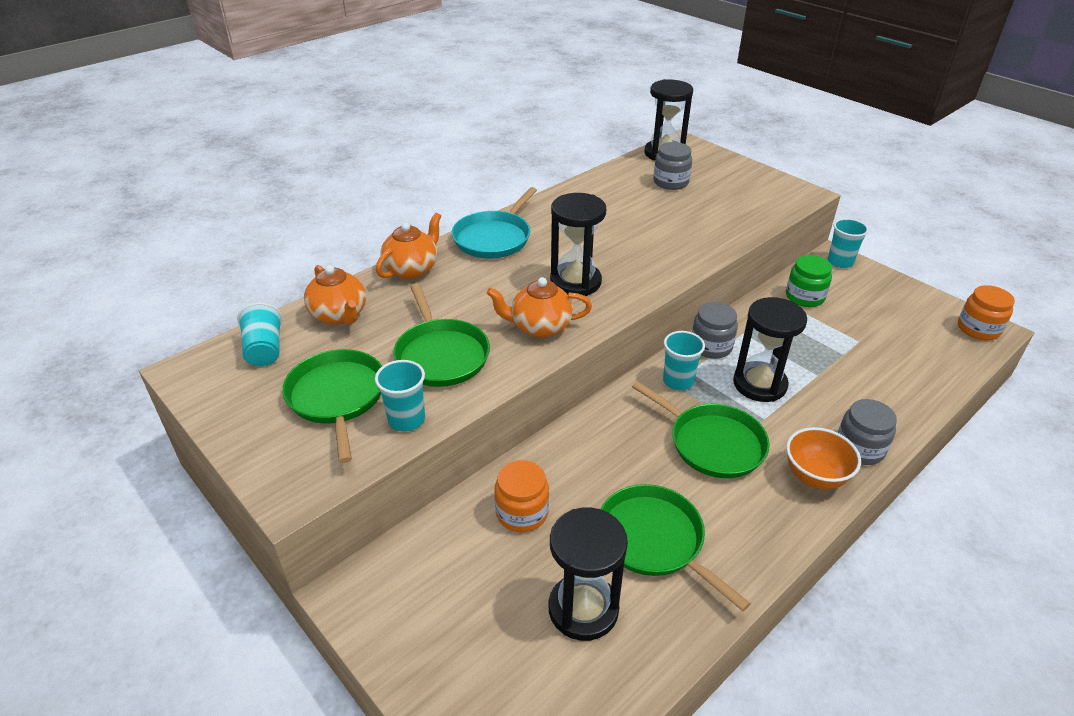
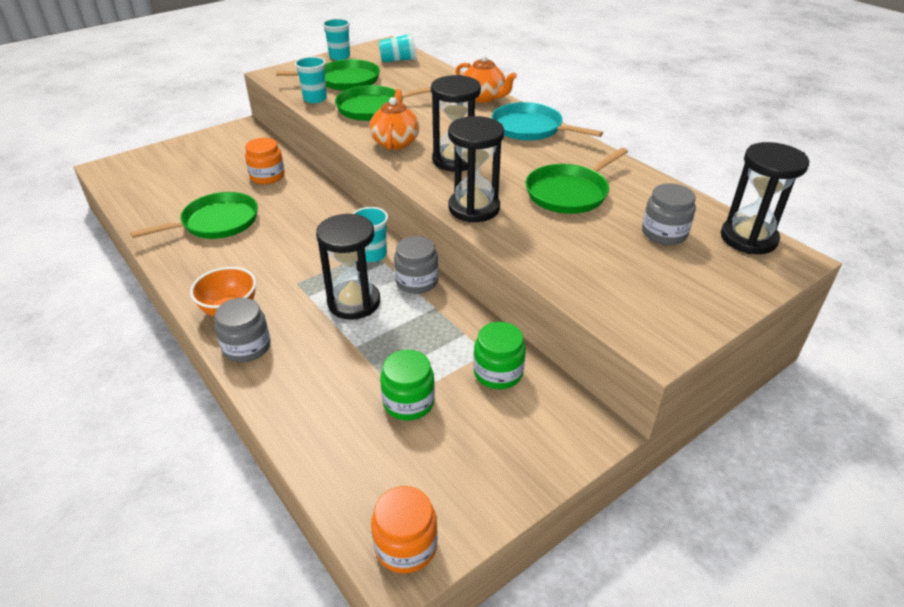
camera: 95 degrees right, 0 degrees up
orange teapot [304,265,366,325] -> none
black hourglass [549,507,628,641] -> black hourglass moved to [448,116,504,223]
green pan [632,381,770,478] -> green pan moved to [526,148,628,214]
turquoise cup [828,218,869,268] -> turquoise cup moved to [322,18,350,60]
none -> green jar [380,350,435,421]

